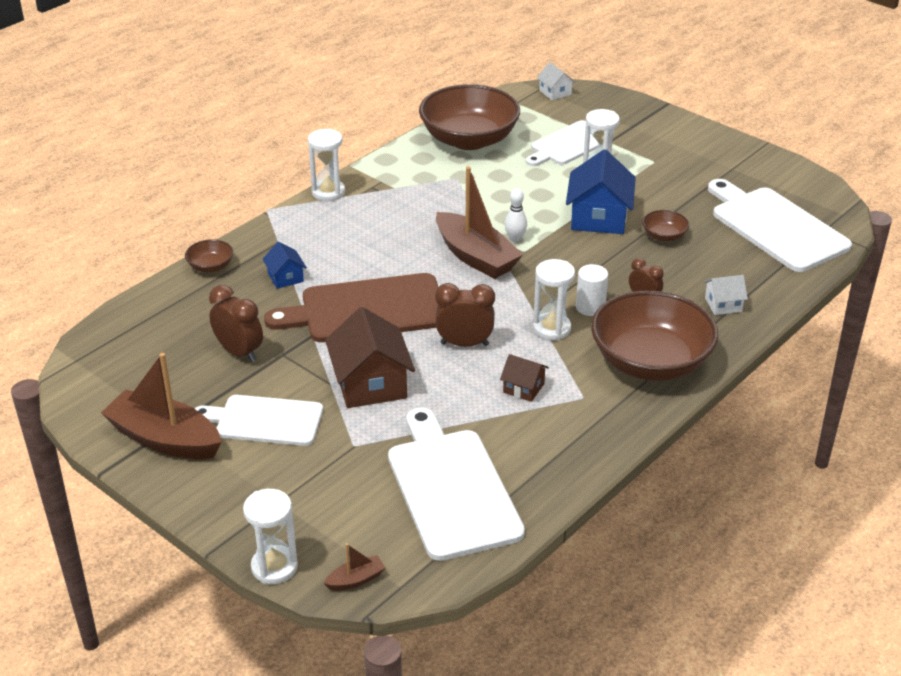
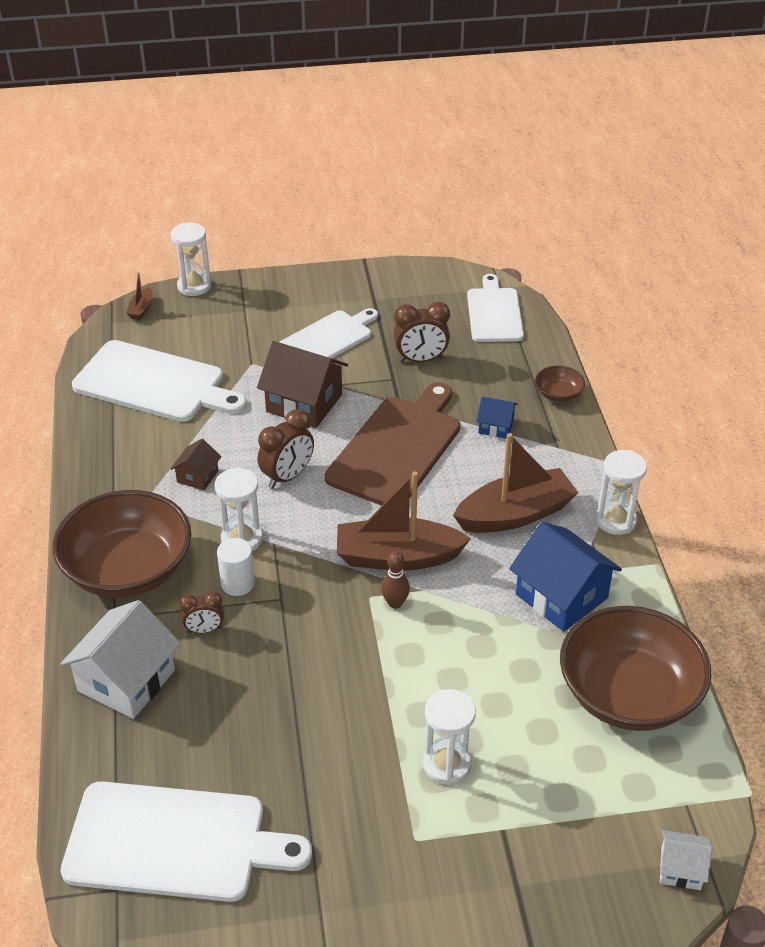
camera: 130 degrees right, 5 degrees up
brown boat [101,353,222,459] -> brown boat moved to [453,433,578,533]
brown house [500,354,549,402] -> brown house turned 45 degrees counterclockwise [170,439,221,490]
white bowling pin [505,188,527,242] -> brown bowling pin [381,551,410,609]
white cutting board [526,120,598,166] -> white cutting board moved to [467,274,524,342]
blue house [566,149,636,234] -> blue house moved to [509,522,622,632]
brown bowl [642,210,689,242] -> none
white house [704,275,748,315] -> white house [60,600,180,719], size x1.94

